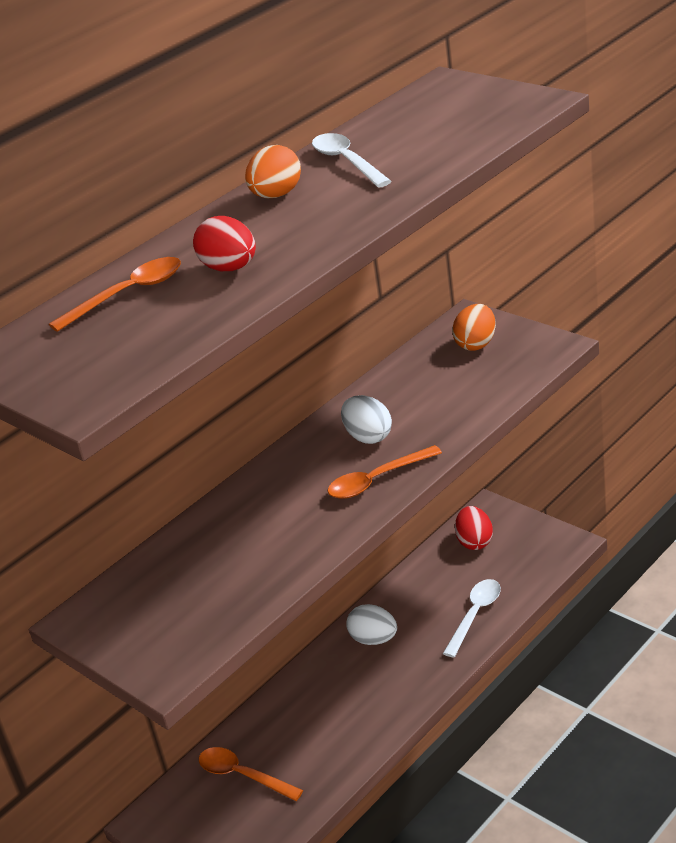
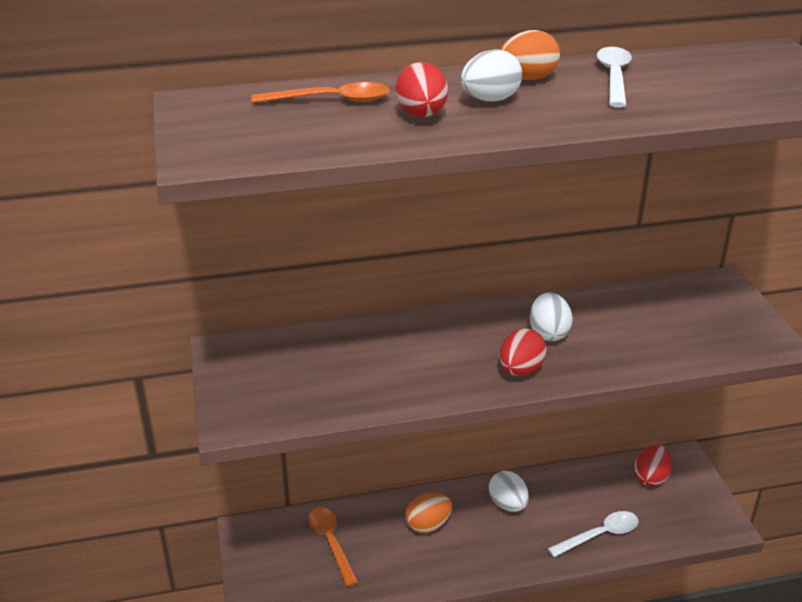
camera: 30 degrees right, 0 degrees up
orange spoon [327,445,442,499] -> red egg [499,328,547,376]
orange egg [452,304,496,351] -> orange egg moved to [405,493,452,533]
none -> white egg [461,49,522,102]

